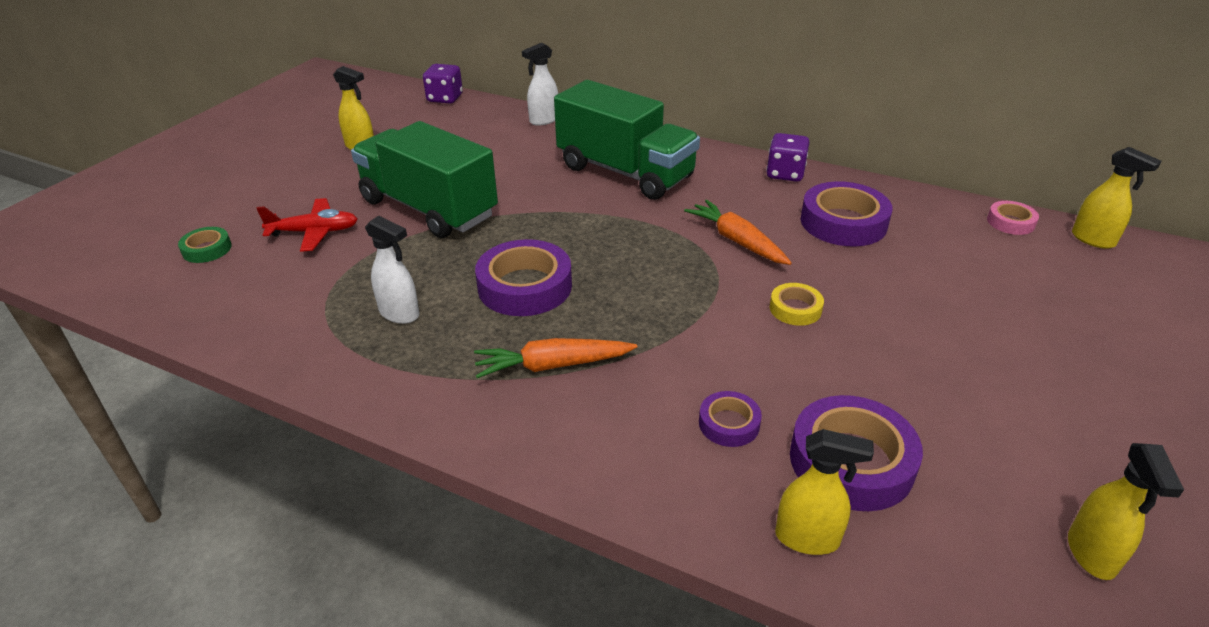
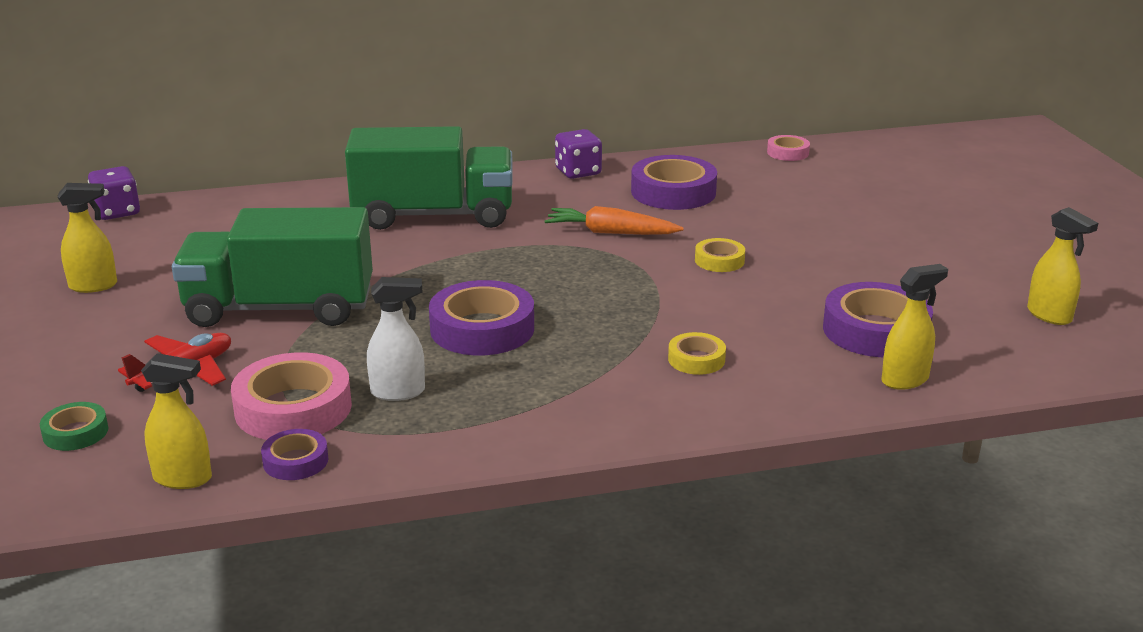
camera: 40 degrees left, 10 degrees down
orange carrot [474,338,637,378] -> none
white spray bottle [522,43,558,126] -> none
purple tape [699,391,762,447] -> purple tape moved to [261,429,329,480]
yellow spray bottle [1072,147,1161,249] -> yellow spray bottle moved to [141,353,212,489]
none -> pink tape [231,352,352,440]
none -> yellow tape [668,332,726,375]

